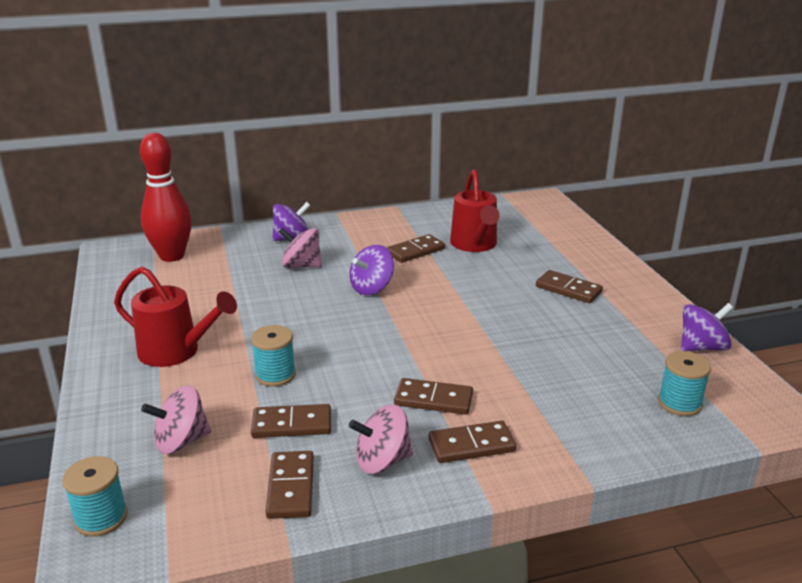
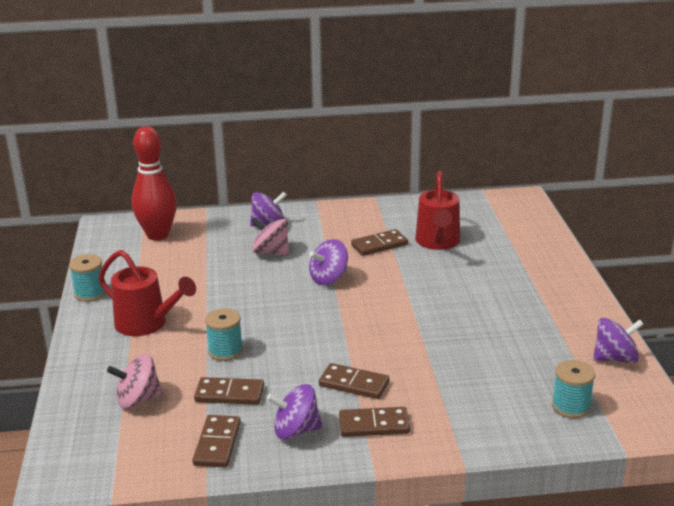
camera: 10 degrees right, 0 degrees up
turquoise spool [62,456,128,537] -> turquoise spool moved to [69,254,106,302]
pink spinning top [349,404,413,474] -> purple spinning top [267,384,322,440]
brown domino [536,270,603,303] -> none

